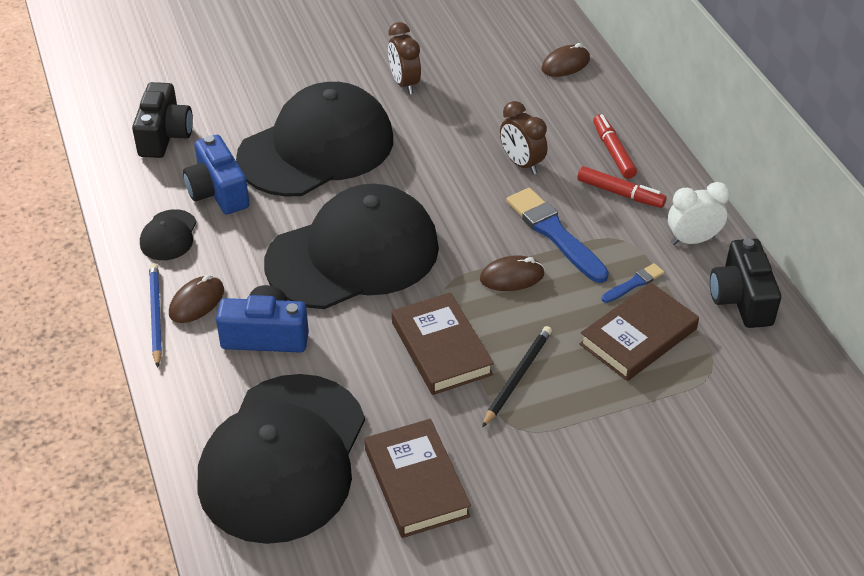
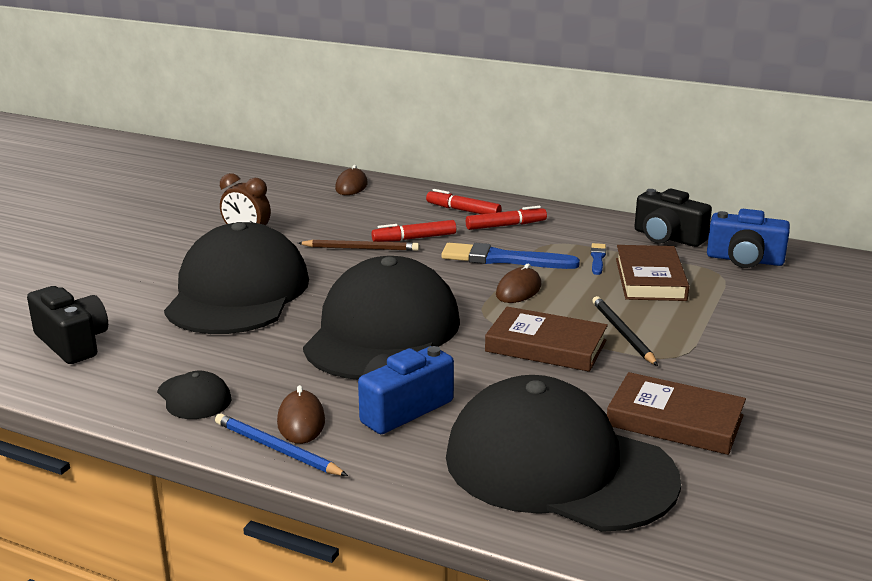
camera: 45 degrees left, 20 degrees down
blue camera [183,135,250,214] -> blue camera moved to [707,209,790,268]
black cap [197,374,365,544] -> black cap turned 150 degrees clockwise [446,375,681,532]
brown clock [500,101,547,175] -> red marker [371,220,456,242]
white clock [668,182,730,245] -> none
none -> brown pencil [298,240,419,251]

